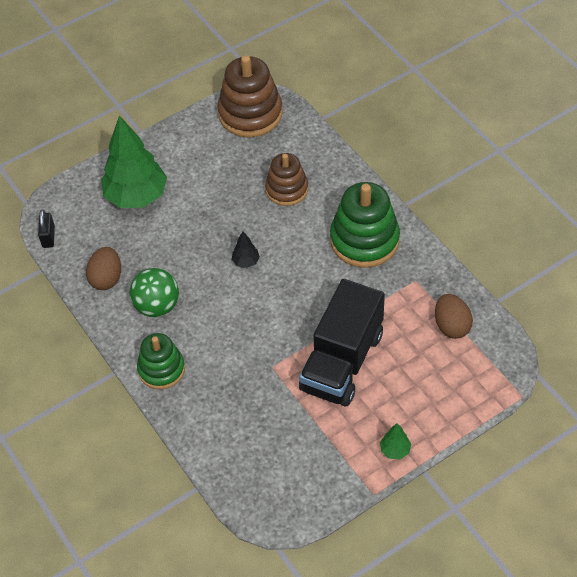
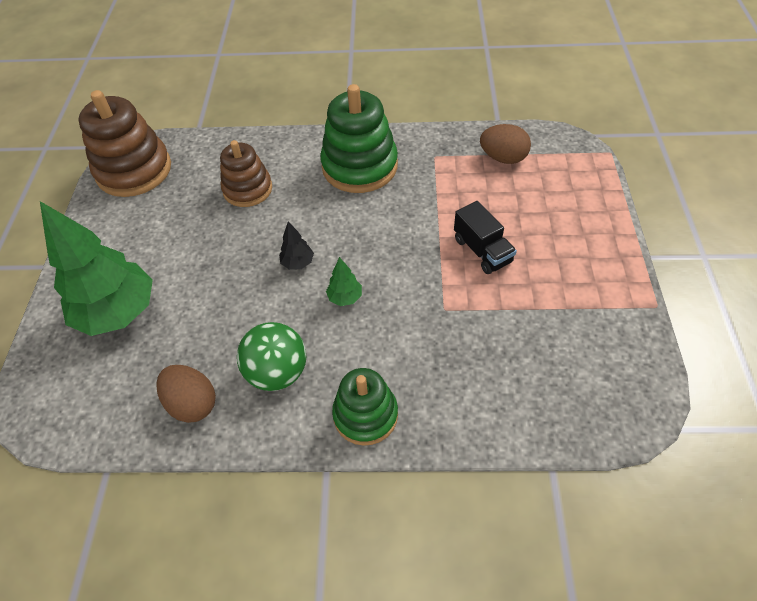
camera: 55 degrees left, 0 degrees up
black padlock [38,210,55,248] -> none
black truck [299,279,385,406] -> black truck [454,201,517,274], size x0.51
green tree [380,423,411,459] -> green tree moved to [326,257,362,306]

